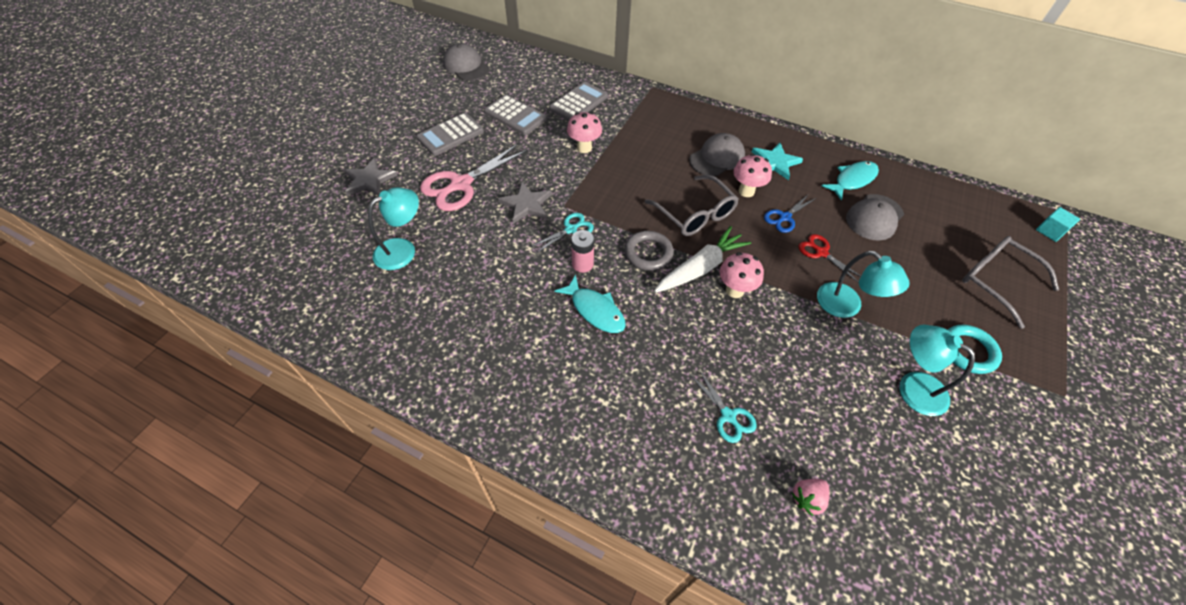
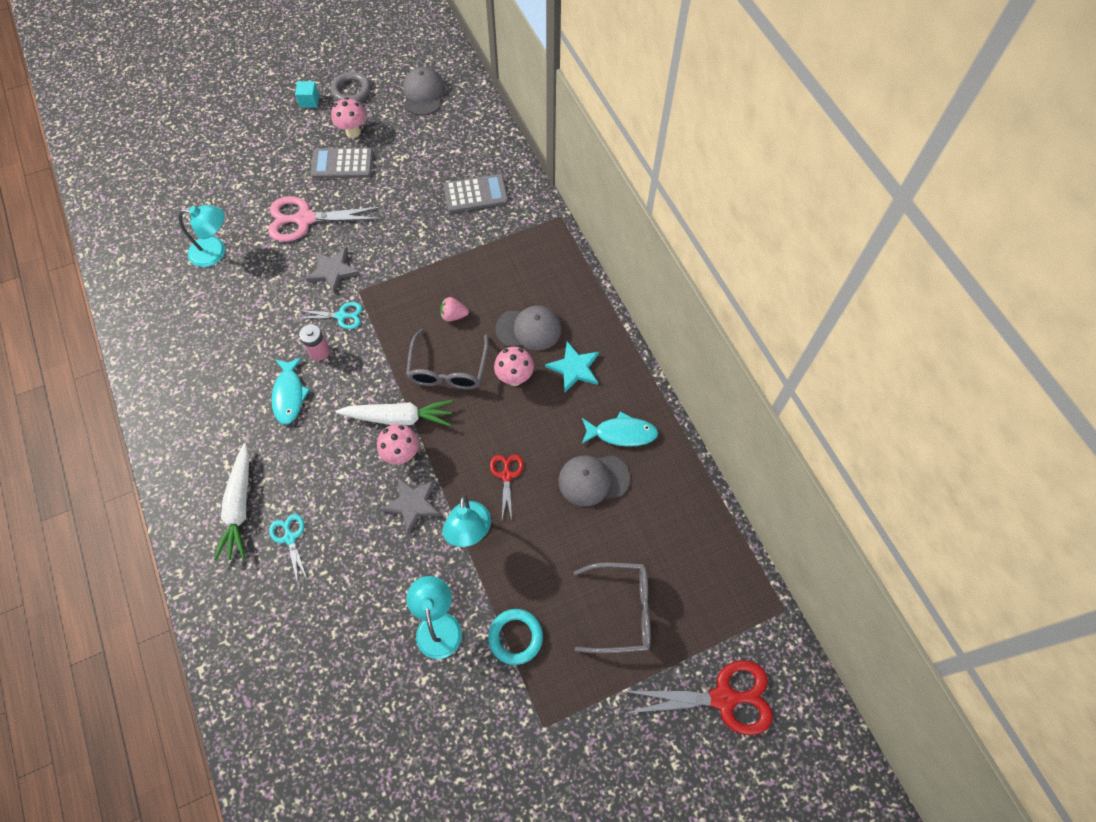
camera: 40 degrees right, 10 degrees up
grey star [344,158,398,196] -> grey star moved to [381,477,441,534]
grey calculator [484,95,547,135] -> none
pink mushroom [567,112,602,153] -> pink mushroom moved to [331,97,366,138]
grey ring [625,231,674,271] -> grey ring moved to [331,72,371,102]
turquoise scissors [689,368,757,443] -> turquoise scissors turned 150 degrees clockwise [269,514,308,585]
blue scissors [764,195,816,233] -> none
pink strawberry [792,479,830,516] -> pink strawberry moved to [440,297,469,322]
grey glasses [962,236,1059,329] -> grey glasses turned 90 degrees clockwise [573,562,651,653]
turquoise cube [1036,207,1080,242] -> turquoise cube moved to [295,81,319,108]
none -> white carrot [214,443,249,561]
none -> red scissors [624,660,773,736]

